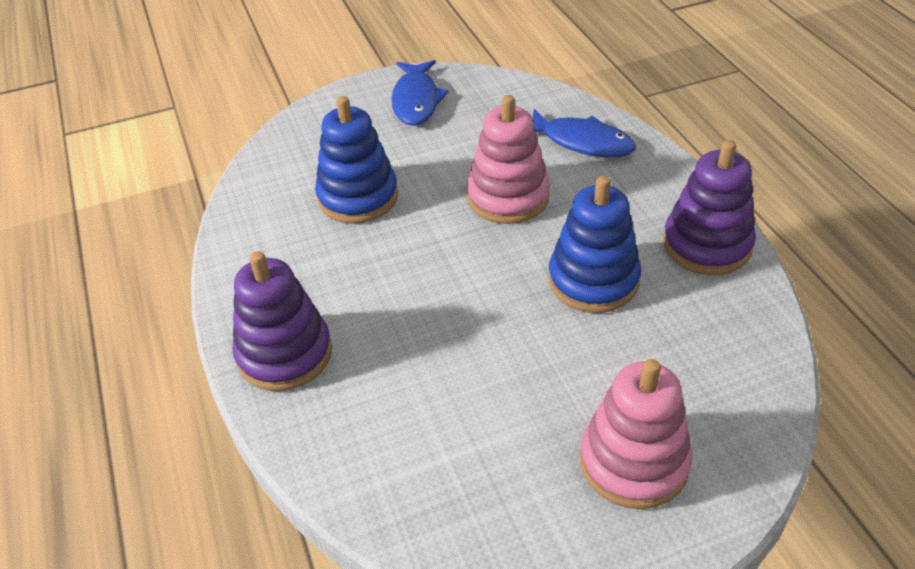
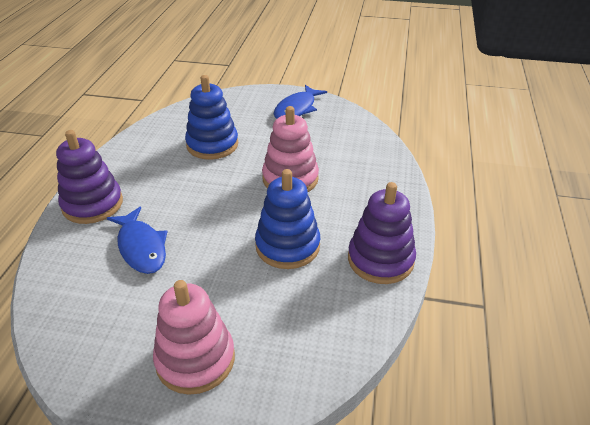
camera: 30 degrees right, 5 degrees down
blue fish [533,109,636,157] -> blue fish moved to [107,207,167,274]

